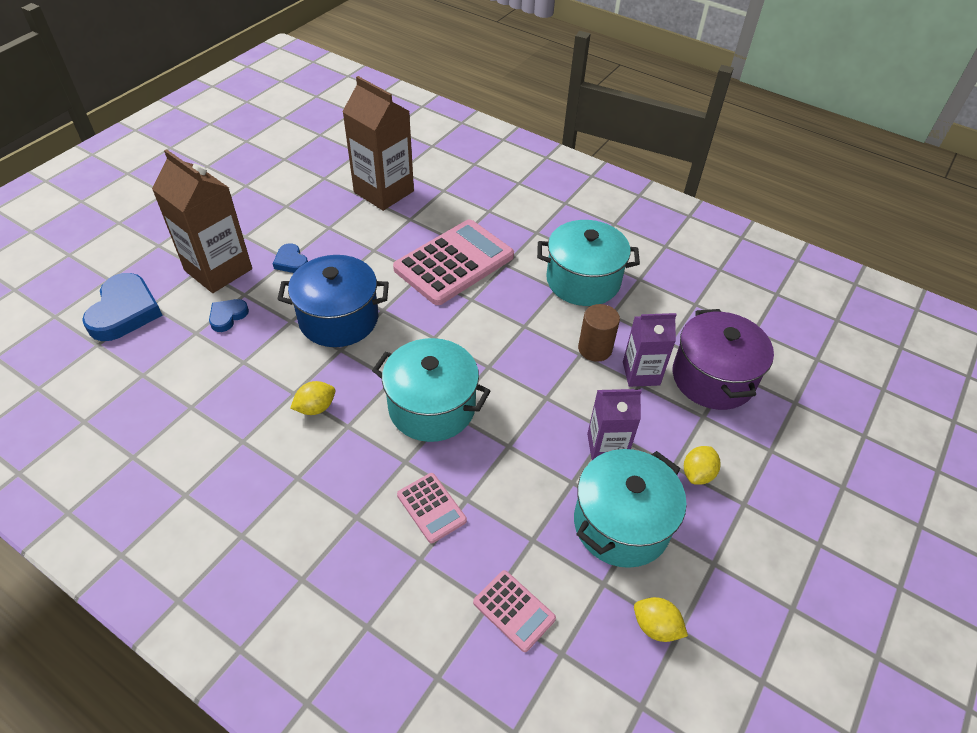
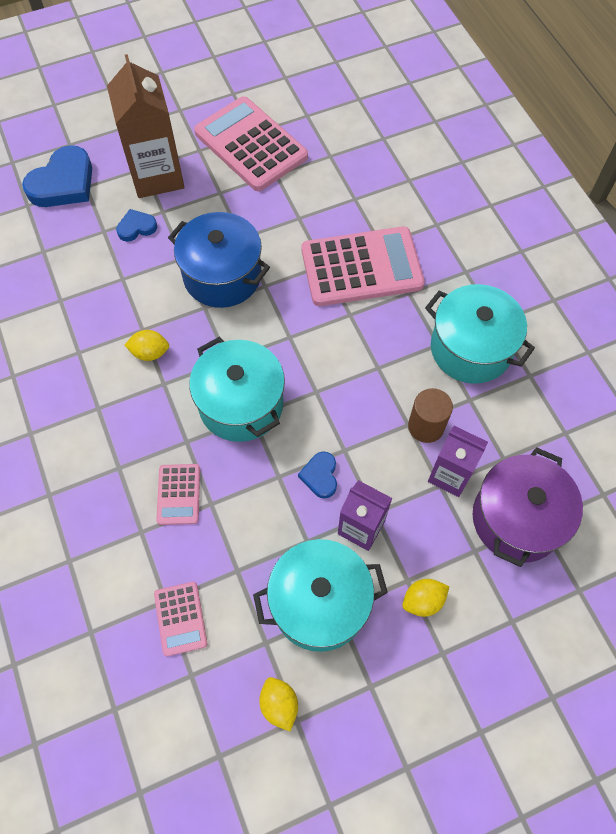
camera: 35 degrees right, 15 degrees up
blue heart [273,243,308,273] -> blue heart moved to [298,451,337,499]
brown carton [342,76,414,211] -> none
none -> pink calculator [194,96,308,191]

